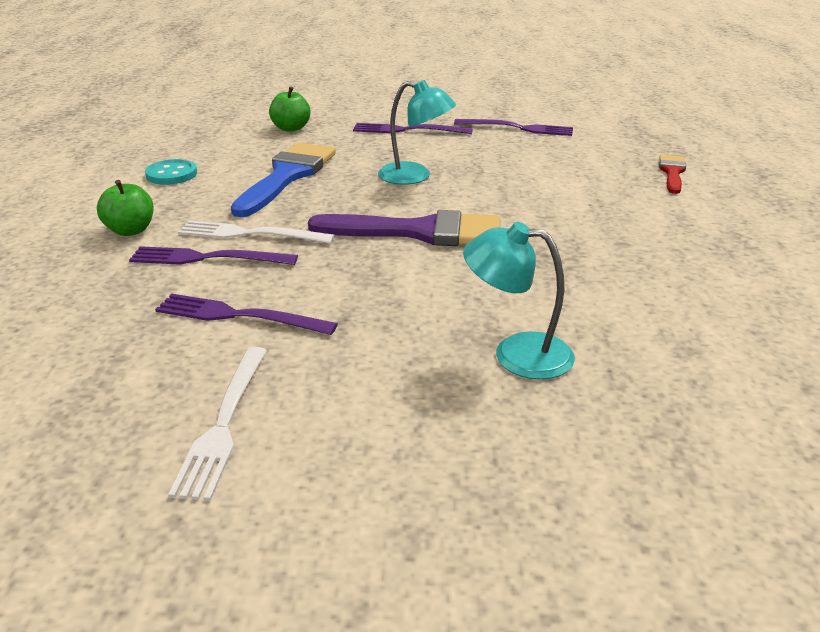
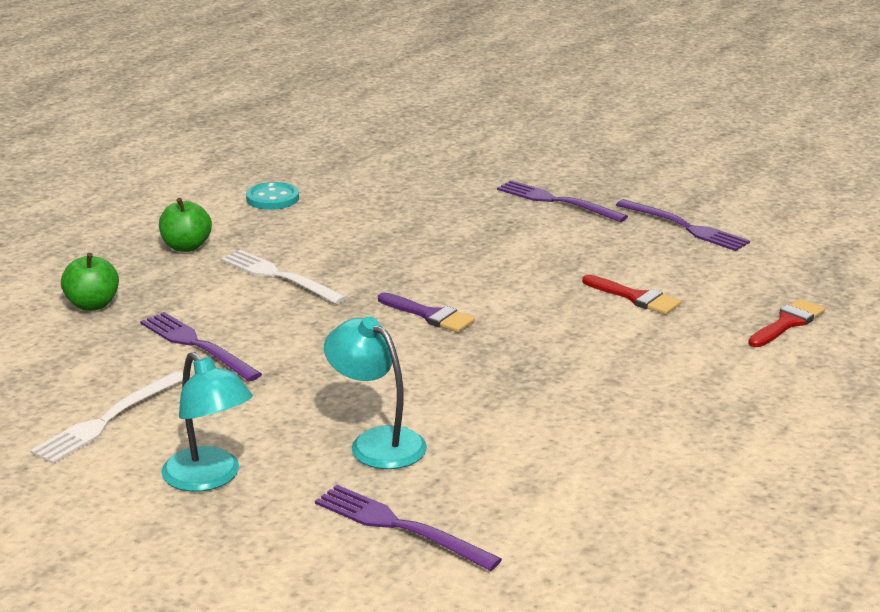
camera: 30 degrees right, 5 degrees down
purple fork [129,246,298,265] -> purple fork moved to [315,485,502,571]
blue brush [231,143,336,217] -> none
green apple [269,86,311,132] -> green apple moved to [61,253,119,311]
purple brush [308,210,500,246] -> purple brush [378,292,475,332], size x0.53
turquoise lamp [378,80,456,185] -> turquoise lamp moved to [161,352,253,492]
none -> red brush [582,275,681,315]

